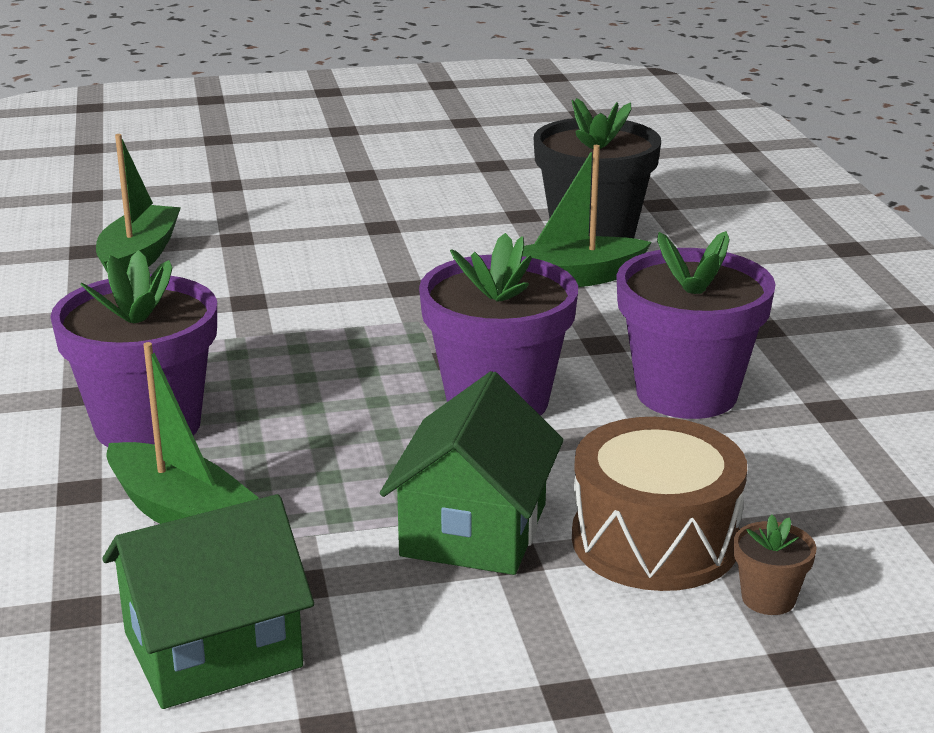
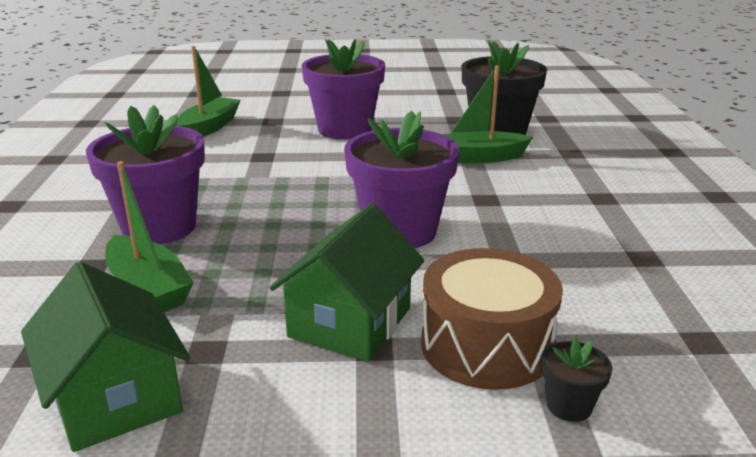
camera: 10 degrees right, 0 degrees up
green house [102,494,314,709] -> green house turned 75 degrees clockwise [21,262,190,452]
purple flower pot [616,231,776,419] -> purple flower pot moved to [302,39,385,140]
brown flower pot [734,514,816,615] -> black flower pot [541,337,612,422]

